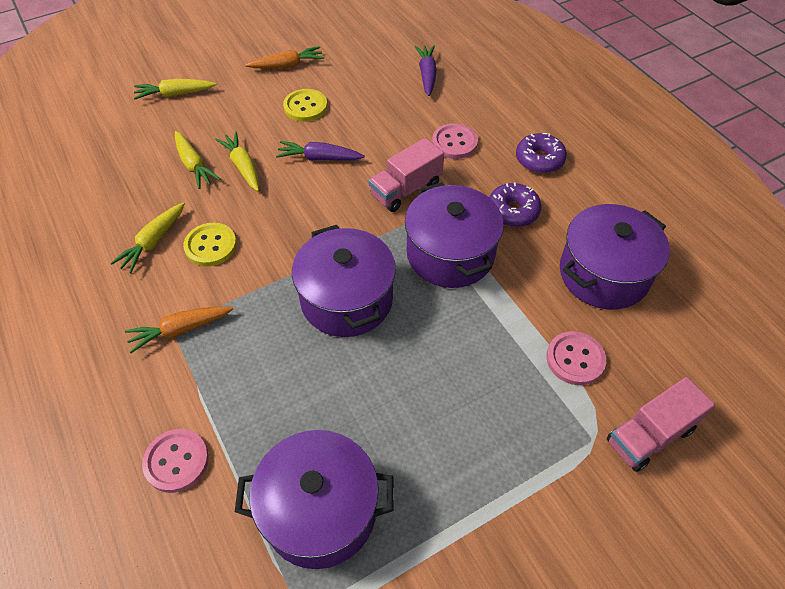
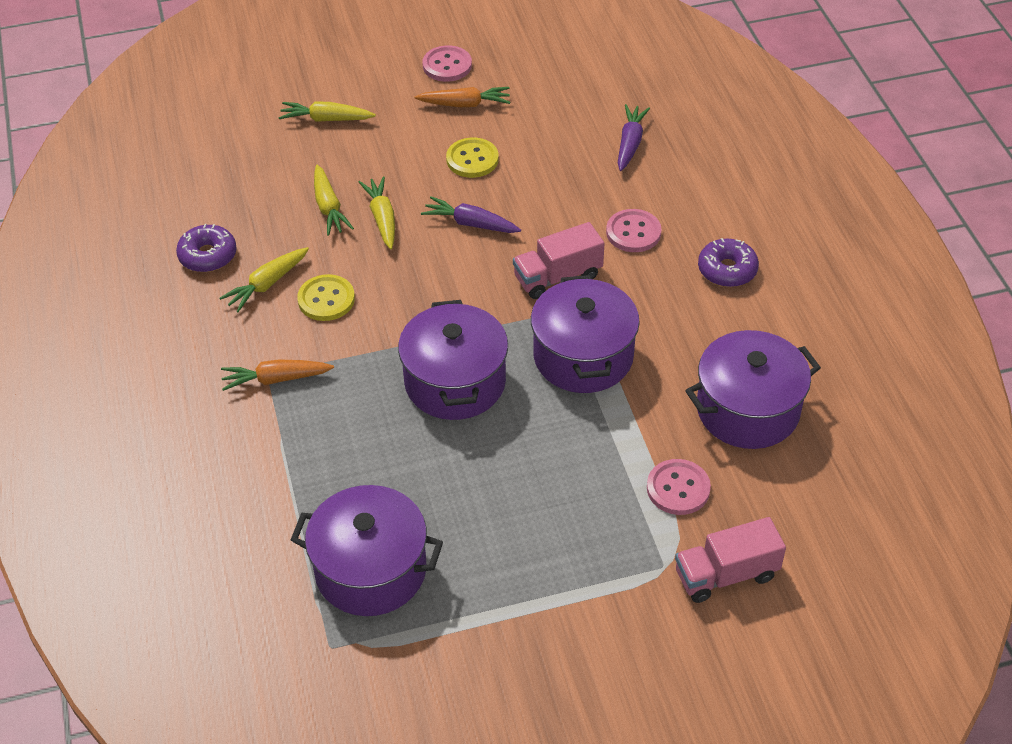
camera: 15 degrees right, 5 degrees down
pink button [142,429,209,493] -> pink button moved to [422,45,472,82]
purple donut [489,182,542,227] -> purple donut moved to [176,224,237,272]

